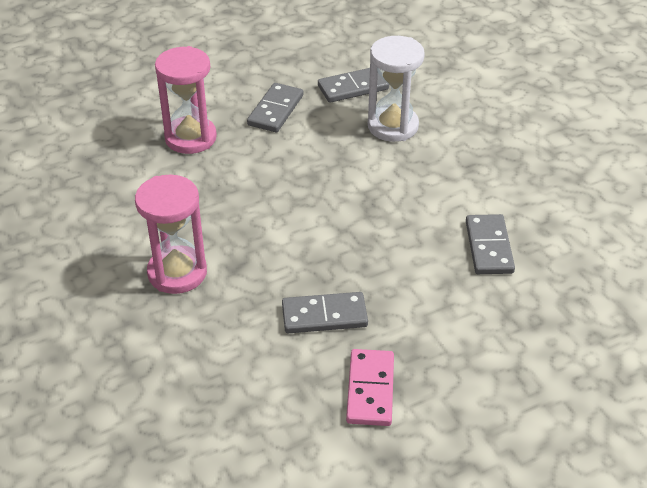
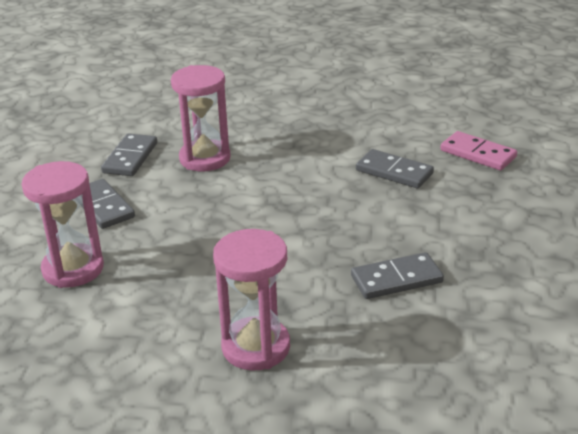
camera: 55 degrees left, 10 degrees down
grey domino [282,292,368,333] -> grey domino turned 45 degrees clockwise [351,252,444,299]
pink domino [346,349,394,426] -> pink domino moved to [440,131,517,170]
white hourglass [368,36,425,142] -> pink hourglass [171,65,231,171]

